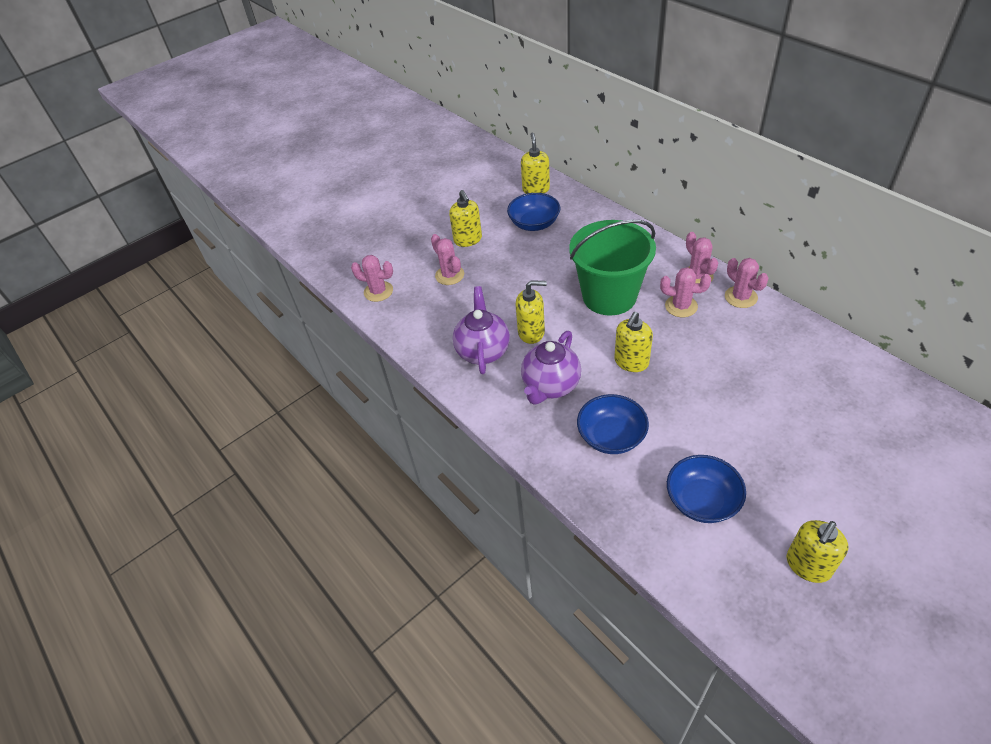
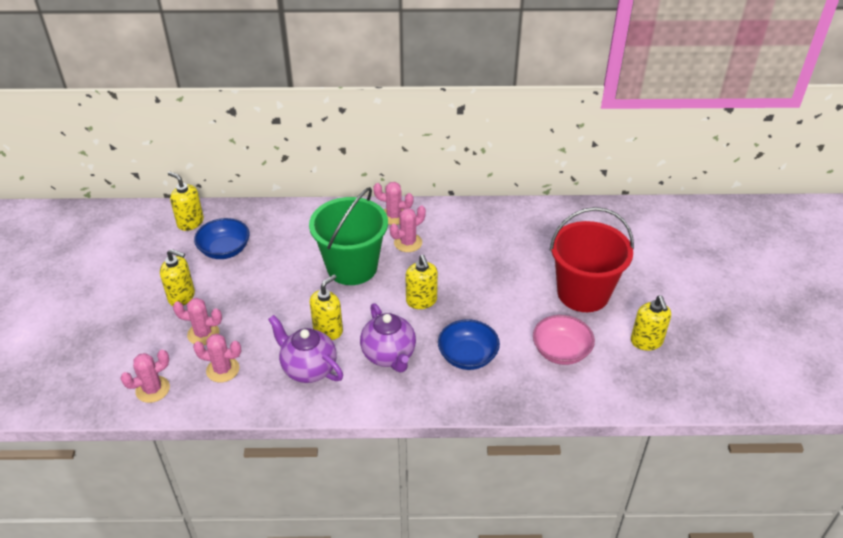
camera: 55 degrees left, 5 degrees down
blue bowl [667,455,746,523] -> pink bowl [533,315,595,365]
pink cactus [725,258,769,308] -> pink cactus moved to [193,334,241,382]
none -> red bucket [550,207,634,312]

